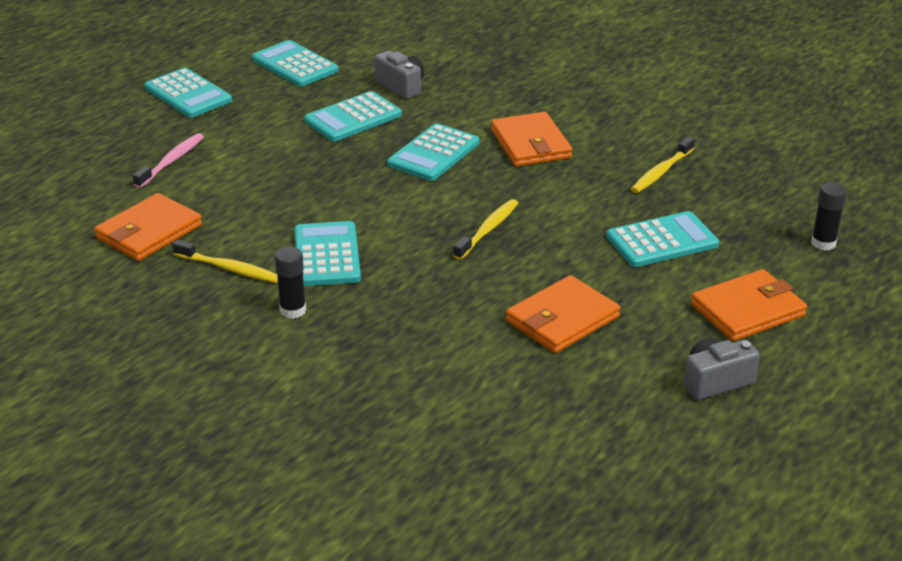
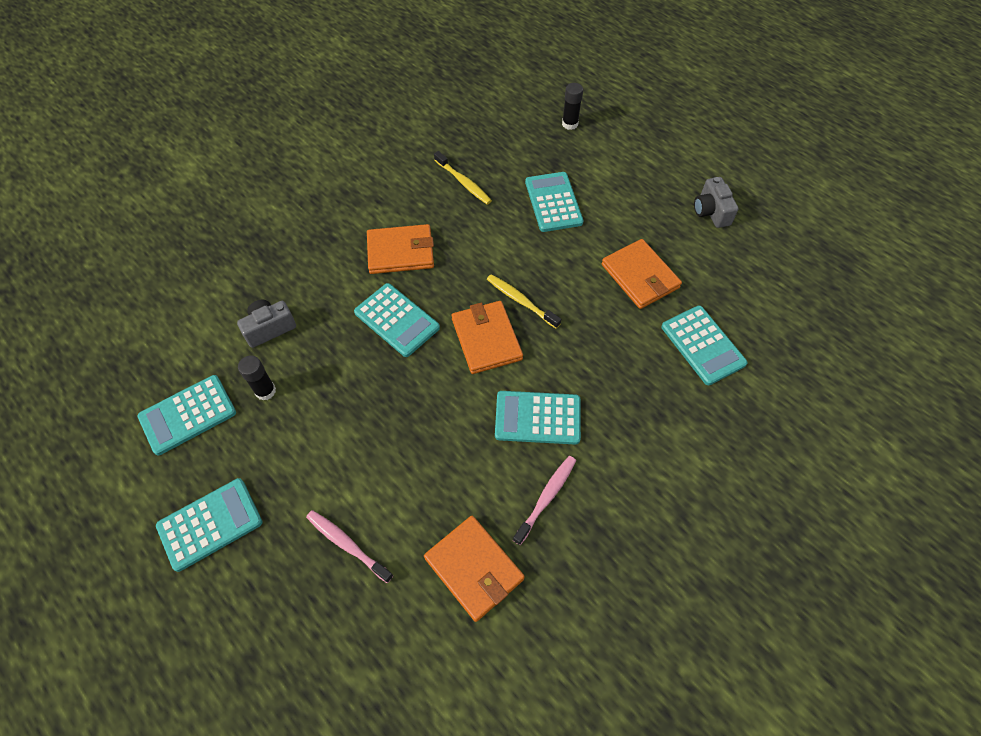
camera: 80 degrees left, 25 degrees up
yellow toothbrush [172,240,278,283] -> pink toothbrush [513,456,576,545]
black glue stick [275,247,306,319] -> black glue stick moved to [238,355,276,400]
turquoise calculator [304,91,402,141] -> turquoise calculator moved to [661,305,748,385]
orange wallet [691,269,807,341] -> orange wallet moved to [452,301,523,374]

